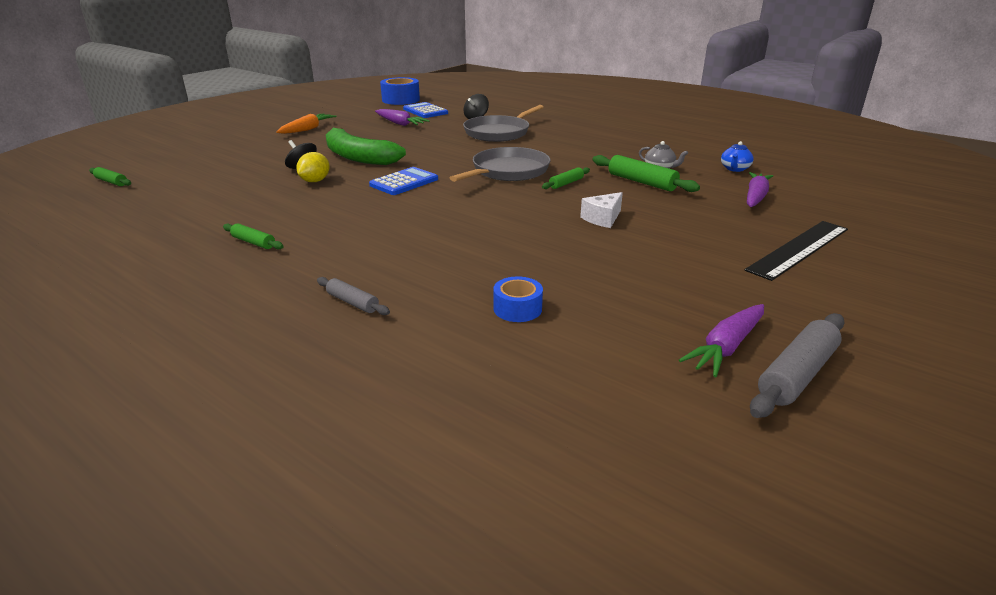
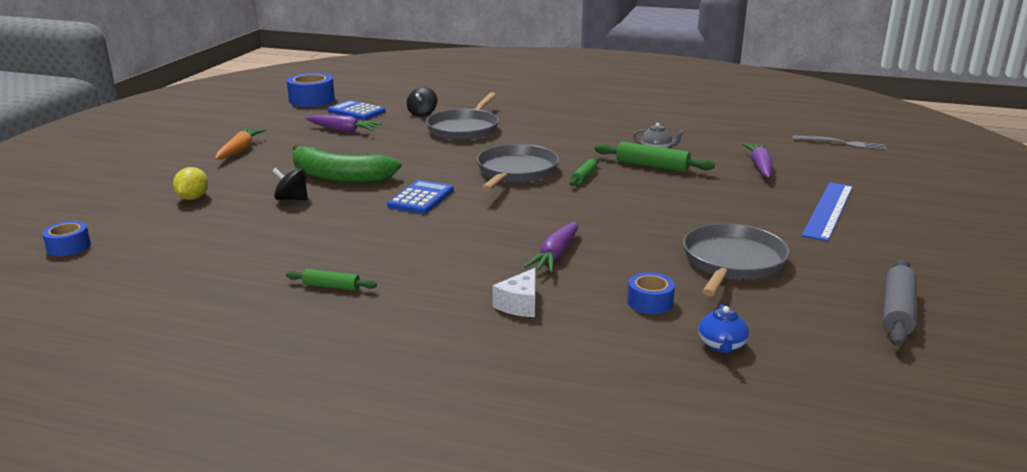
camera: 20 degrees left, 5 degrees down
green rolling pin [89,167,131,186] -> blue tape [42,221,91,256]
yellow lemon [296,152,330,182] -> yellow lemon moved to [173,167,208,200]
grey rolling pin [317,277,390,315] -> none
white cheese [580,192,623,228] -> white cheese moved to [493,268,536,317]
purple carrot [679,304,764,377] -> purple carrot moved to [524,221,578,273]
blue teapot [721,141,754,172] -> blue teapot moved to [698,304,749,353]
black ruler [745,221,848,281] -> blue ruler [802,182,853,242]
none -> grey pan [683,224,790,296]
none -> grey fork [792,135,886,151]

